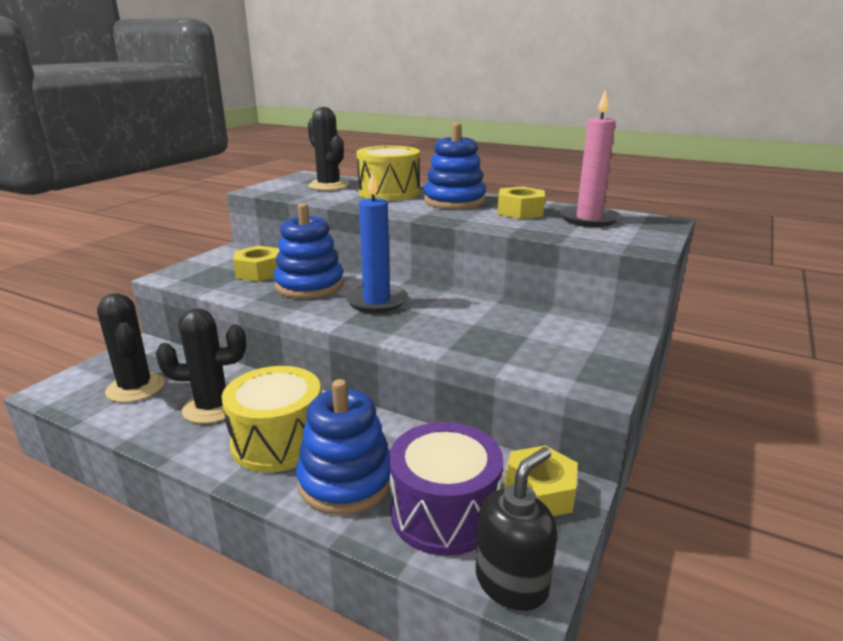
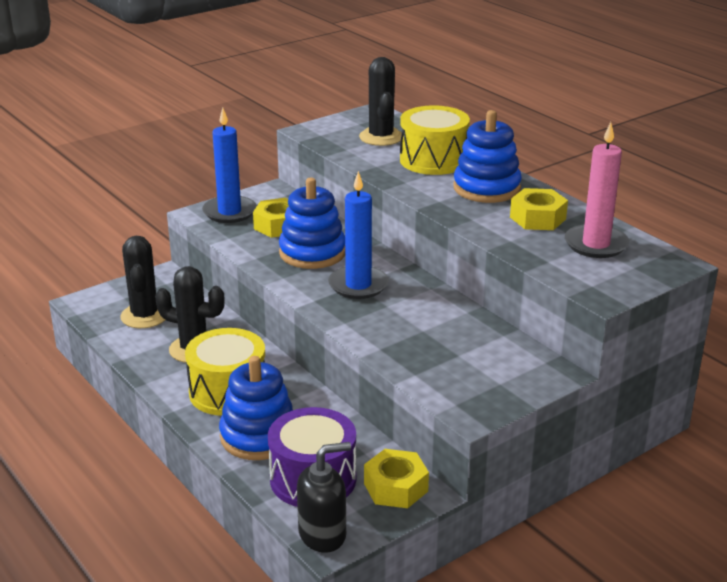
camera: 25 degrees right, 5 degrees up
none -> blue candle [202,108,257,223]

